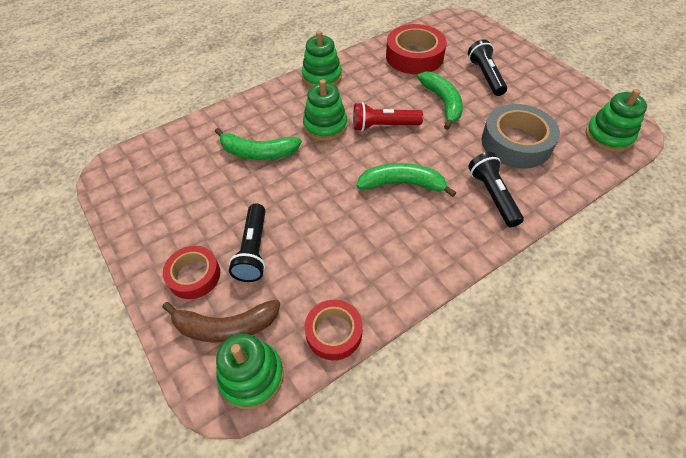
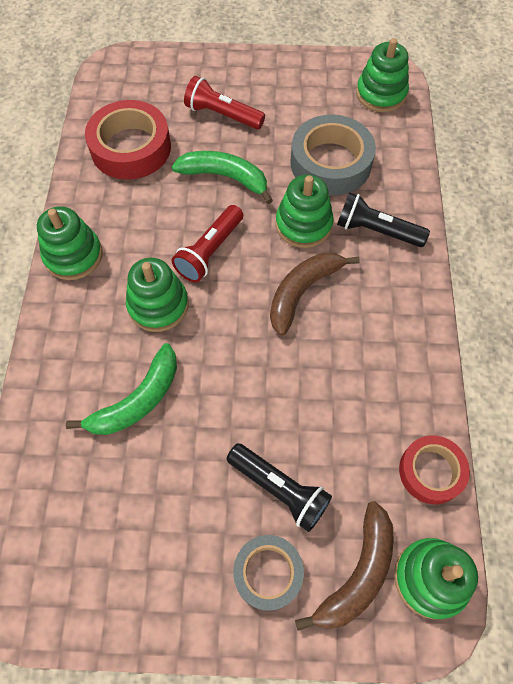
camera: 55 degrees left, 10 degrees up
red tape [163,246,220,299] -> grey tape [233,535,304,611]
green banana [356,163,456,197] -> brown banana [270,252,360,336]
black flashlight [468,39,507,96] -> red flashlight [184,76,265,129]
none -> green stacking toy [275,175,334,248]

